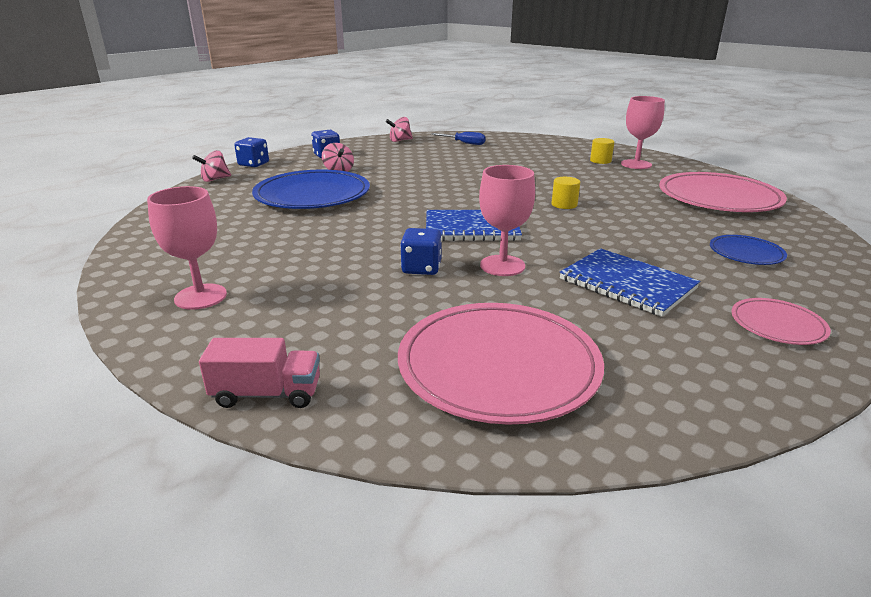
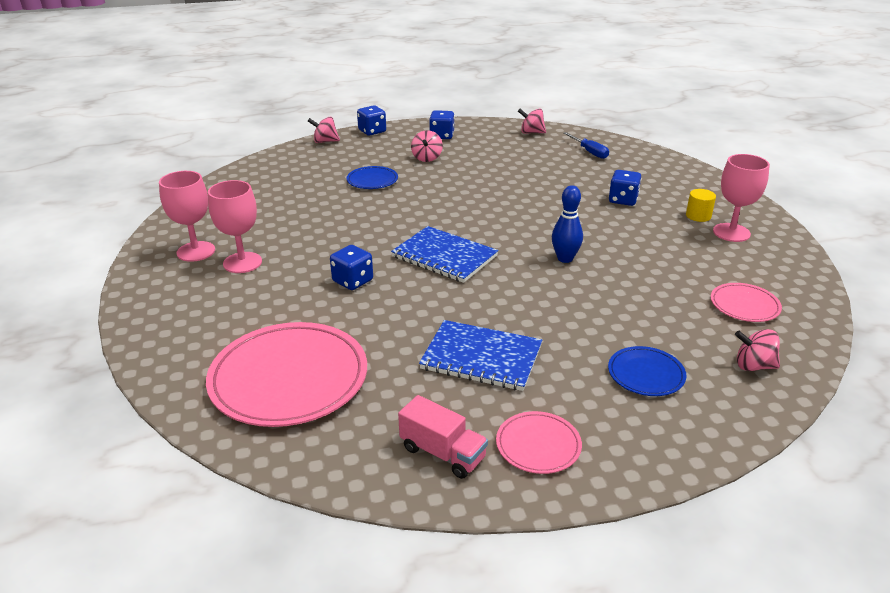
camera: 35 degrees right, 5 degrees up
pink truck [199,338,320,408] -> pink truck moved to [398,395,488,479]
blue plate [252,170,370,209] -> blue plate [347,166,398,189], size x0.49
pink goblet [479,165,535,276] -> pink goblet moved to [208,180,262,273]
yellow cylinder [551,177,580,209] -> blue bowling pin [552,185,583,263]
blue notebook [559,248,700,317] -> blue notebook turned 60 degrees counterclockwise [419,320,542,391]
pink plate [659,172,787,212] -> pink plate [711,283,782,322], size x0.49
none -> blue dice [609,170,641,206]
none -> pink spinning top [735,329,780,371]

